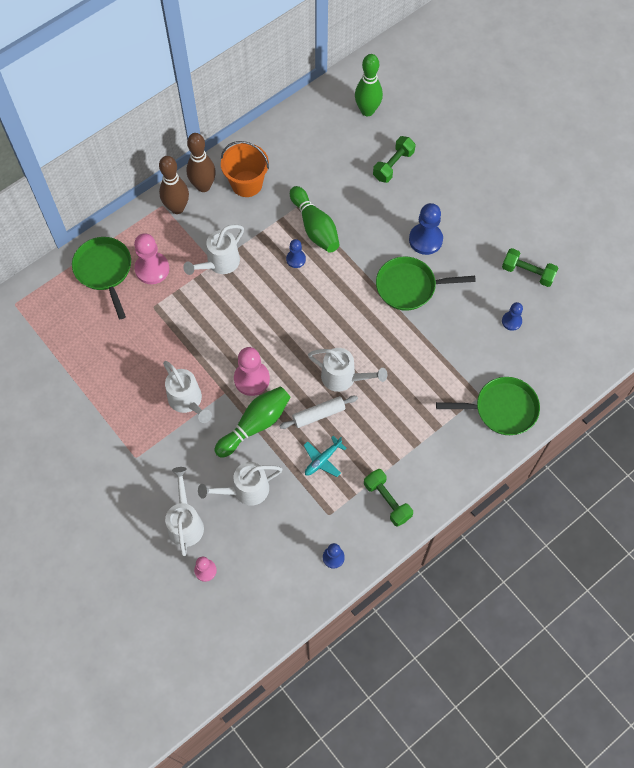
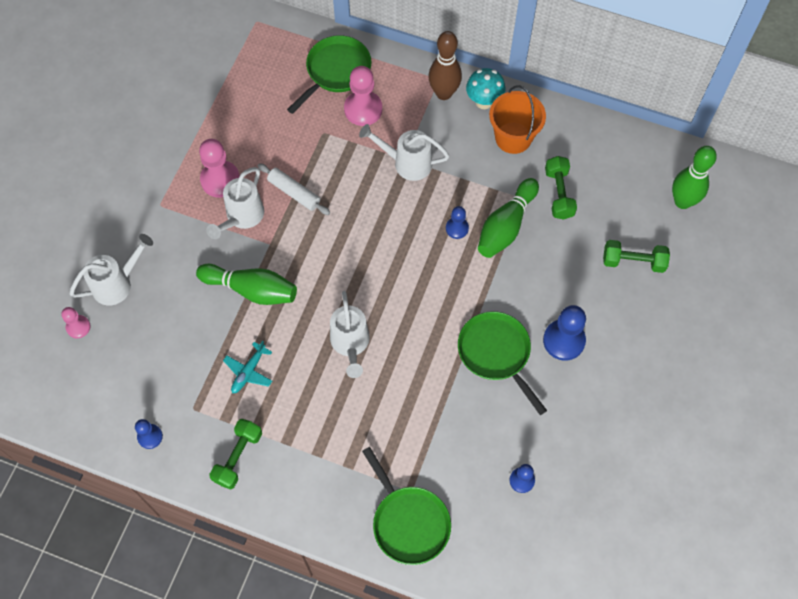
camera: 60 degrees right, 0 degrees up
brown bowling pin [187,133,216,192] -> turquoise mushroom [466,68,505,109]
white watering can [198,462,283,506] -> none
pink pawn [234,347,270,396] -> pink pawn moved to [199,139,240,198]
white rolling pin [280,396,358,429] -> white rolling pin moved to [258,163,330,215]
turquoise plane [304,436,346,477] -> turquoise plane turned 75 degrees counterclockwise [223,341,272,393]
green dumbbell [502,248,558,287] -> green dumbbell moved to [545,156,577,220]

